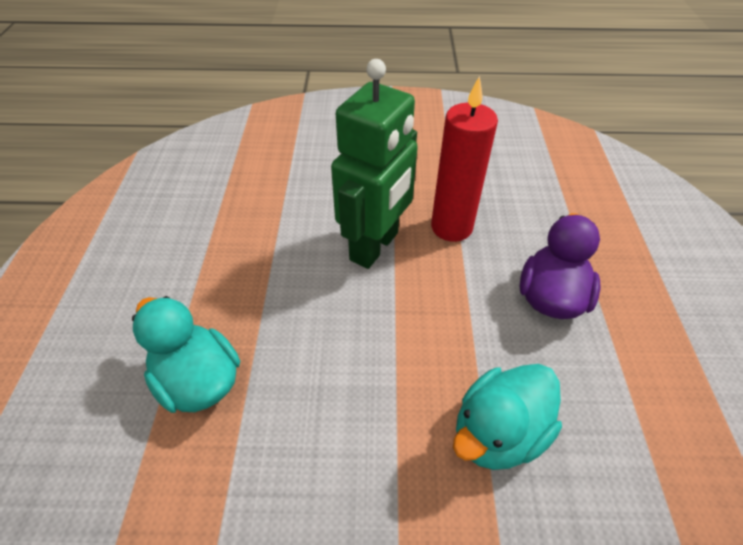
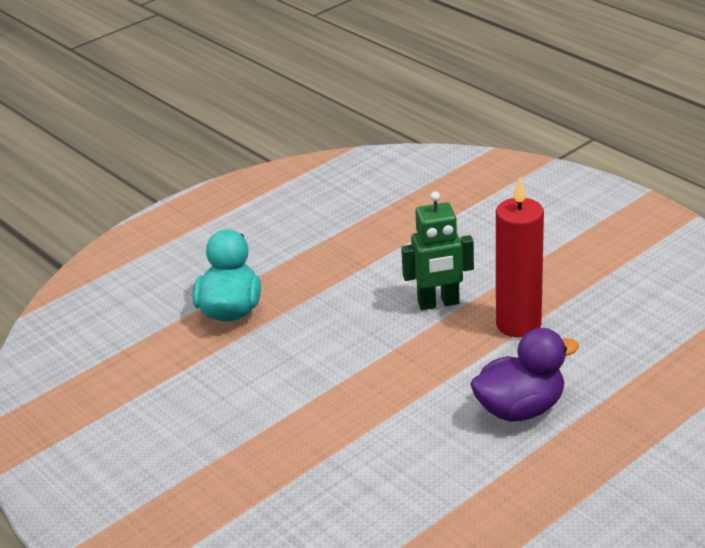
camera: 50 degrees right, 15 degrees down
green robot [331,59,418,269] -> green robot [401,192,474,310], size x0.67
turquoise duck [453,364,562,470] -> none

